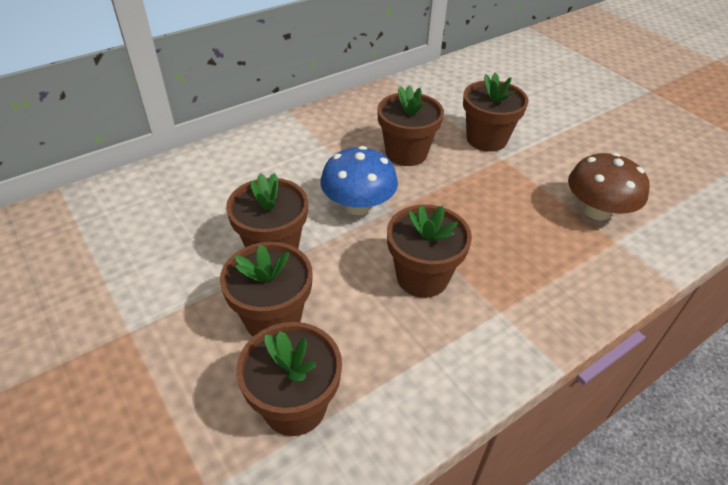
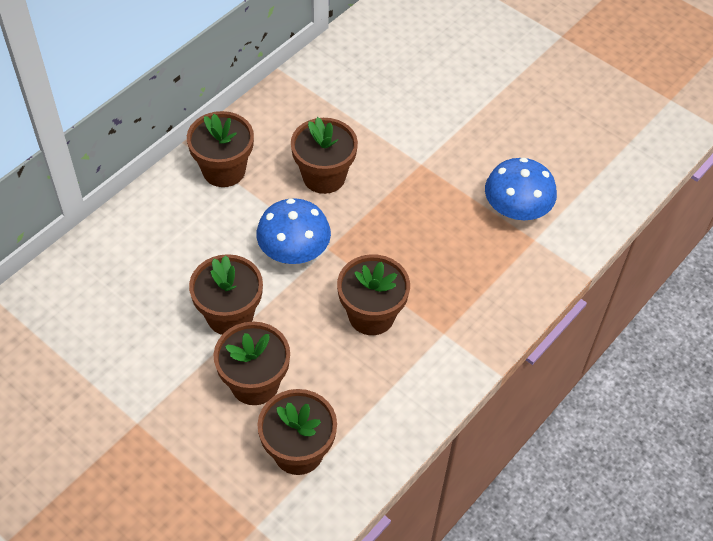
camera: 15 degrees left, 10 degrees up
brown flower pot [463,72,529,152] -> brown flower pot moved to [187,111,254,187]
brown mushroom [568,153,649,221] -> blue mushroom [485,158,557,220]

